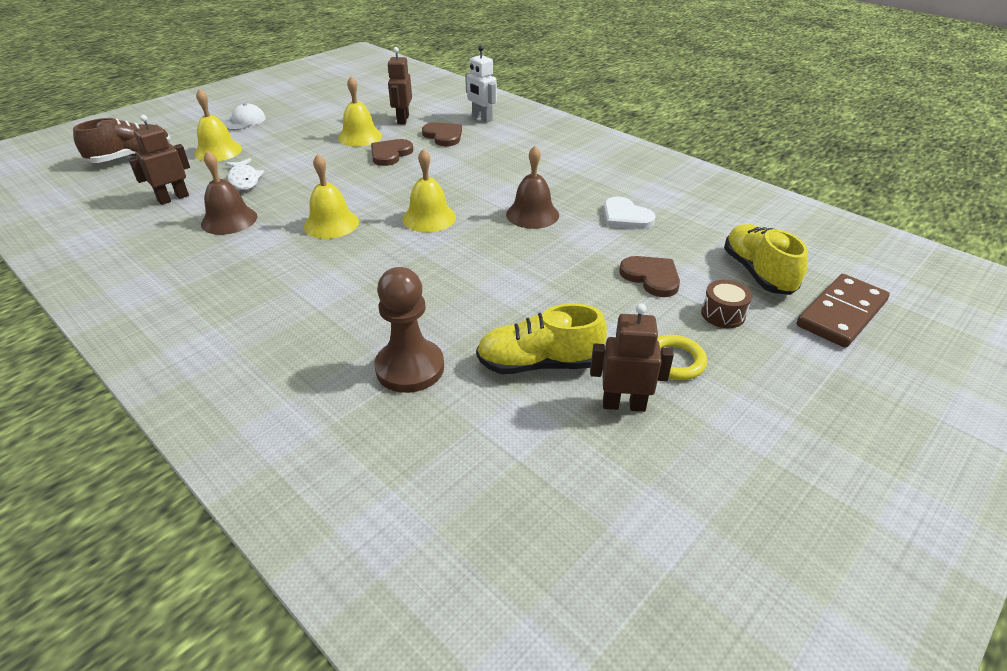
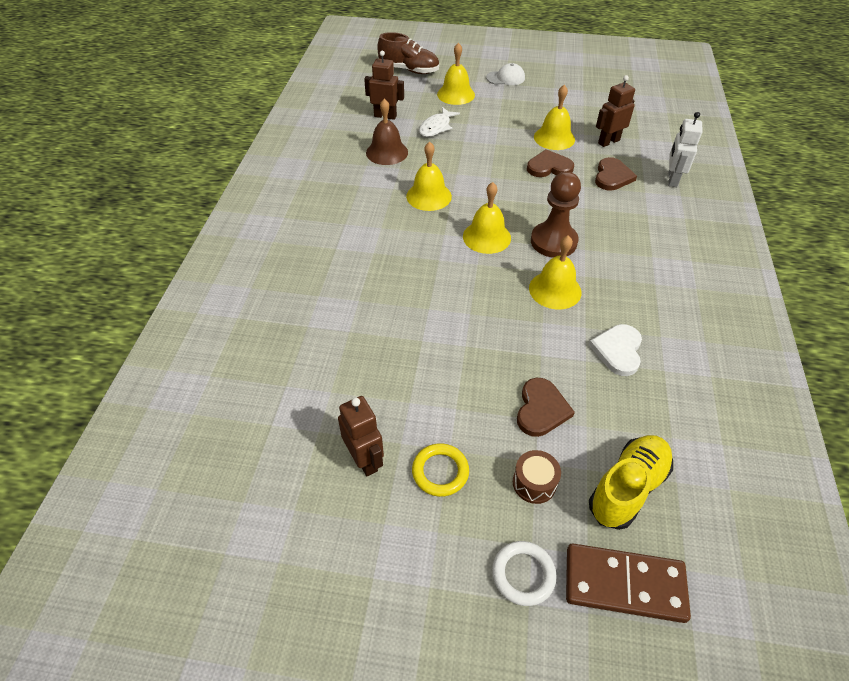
camera: 55 degrees right, 10 degrees up
brown pawn [374,267,444,393] -> brown pawn moved to [531,172,581,258]
yellow shoe [476,303,607,374] -> none
brown bell [506,146,559,229] -> yellow bell [529,235,582,310]
none -> white ring [492,541,557,606]

